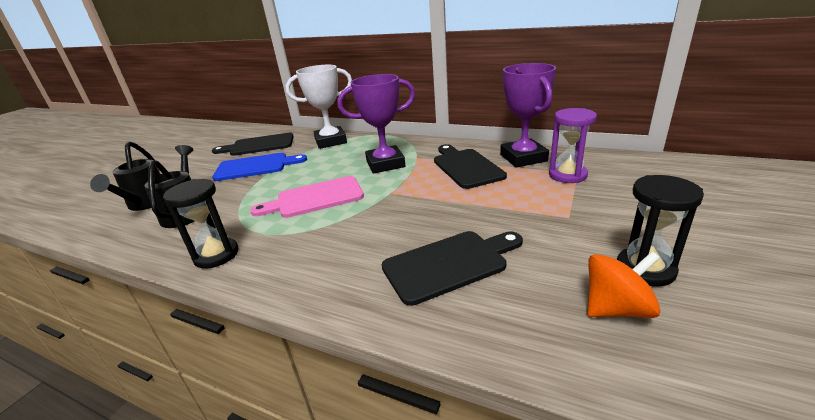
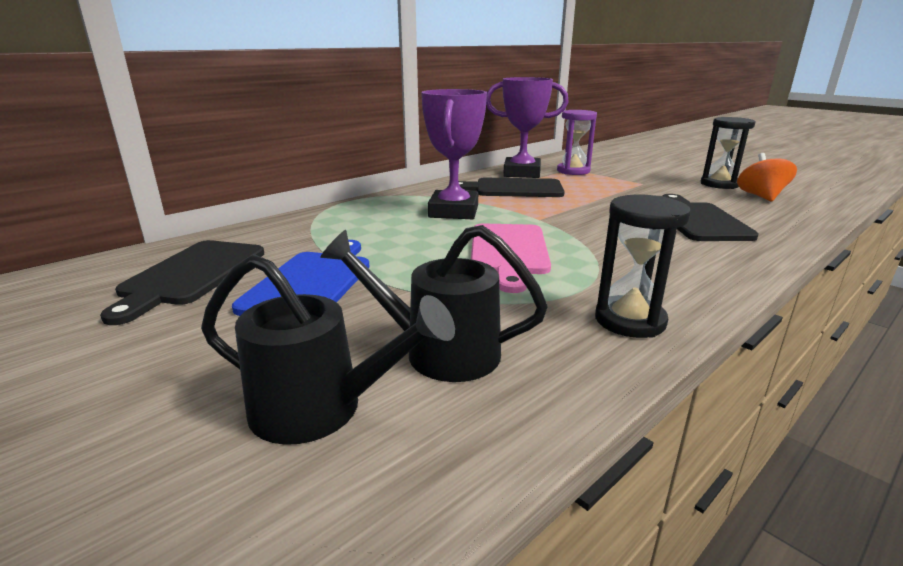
camera: 70 degrees left, 5 degrees down
white trophy [285,65,352,149] -> none

